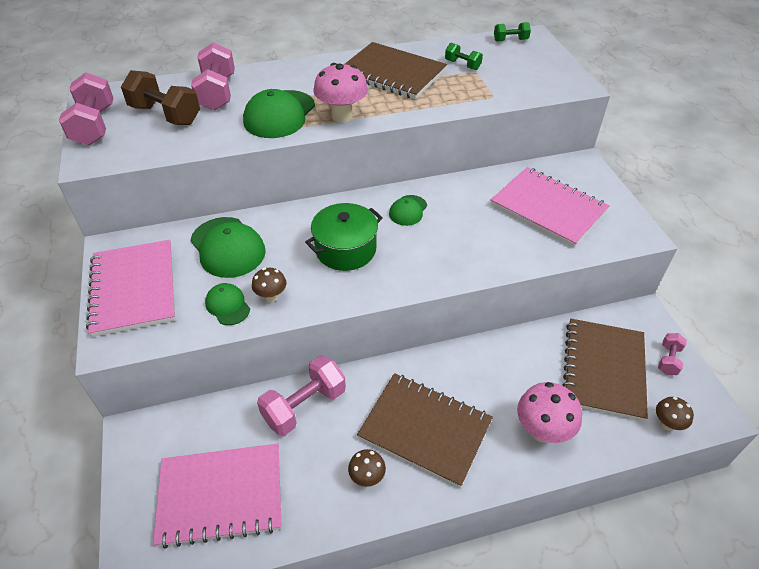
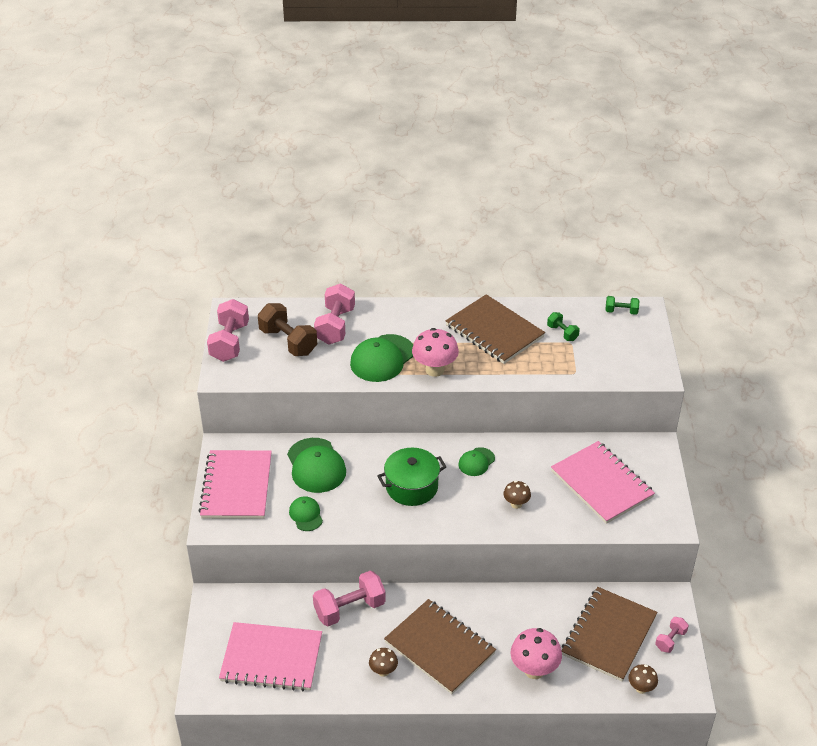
camera: 15 degrees right, 5 degrees down
brown mushroom [252,268,286,302] -> brown mushroom moved to [503,481,531,509]

